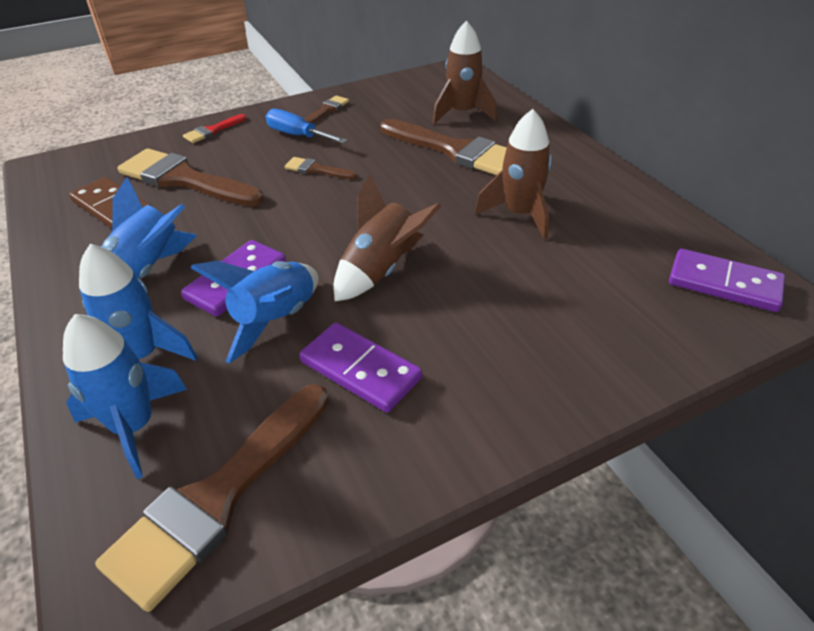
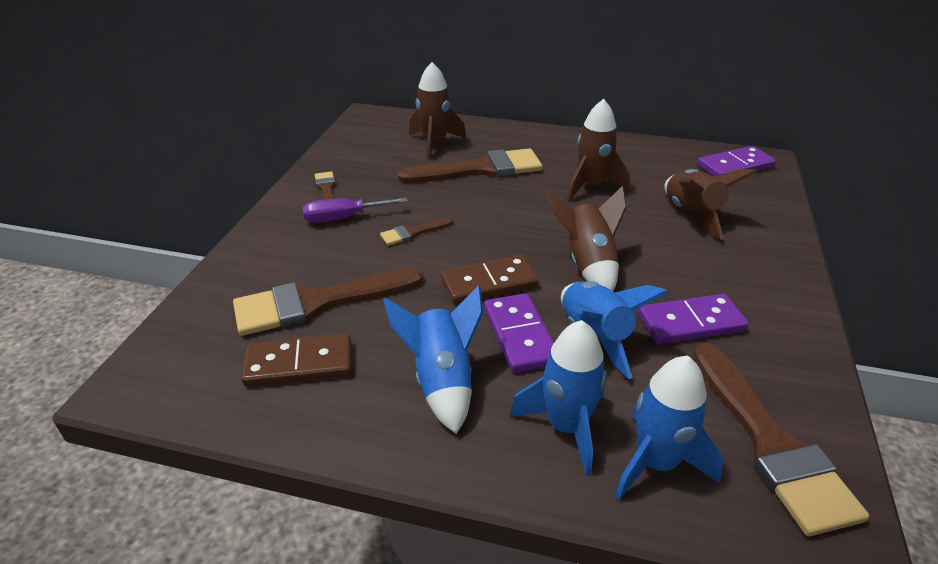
camera: 50 degrees left, 5 degrees down
red brush [183,114,246,143] -> none
blue screwdriver [266,109,347,143] -> purple screwdriver [303,197,408,223]
none -> brown domino [441,255,539,304]
none -> brown rocket [664,169,757,239]

